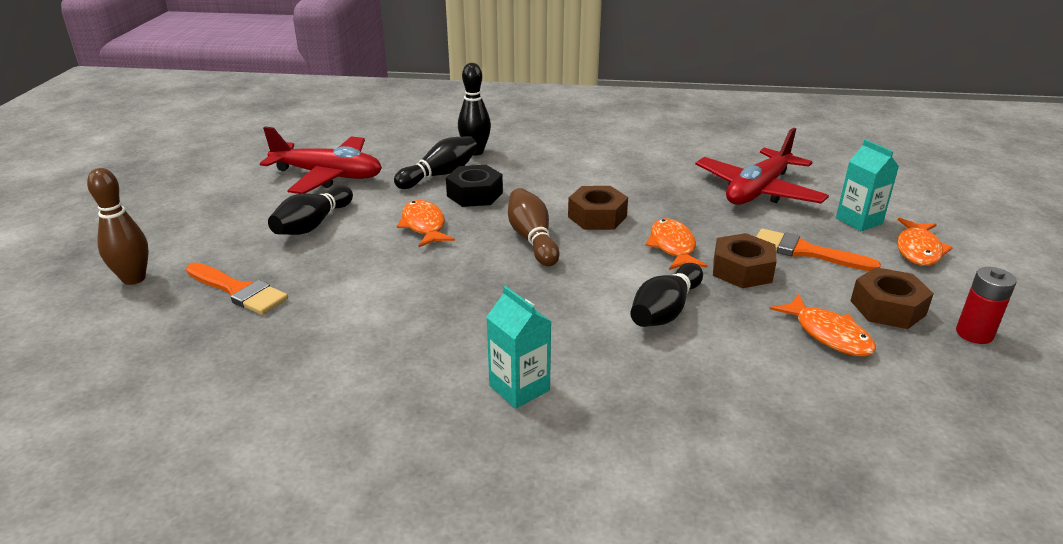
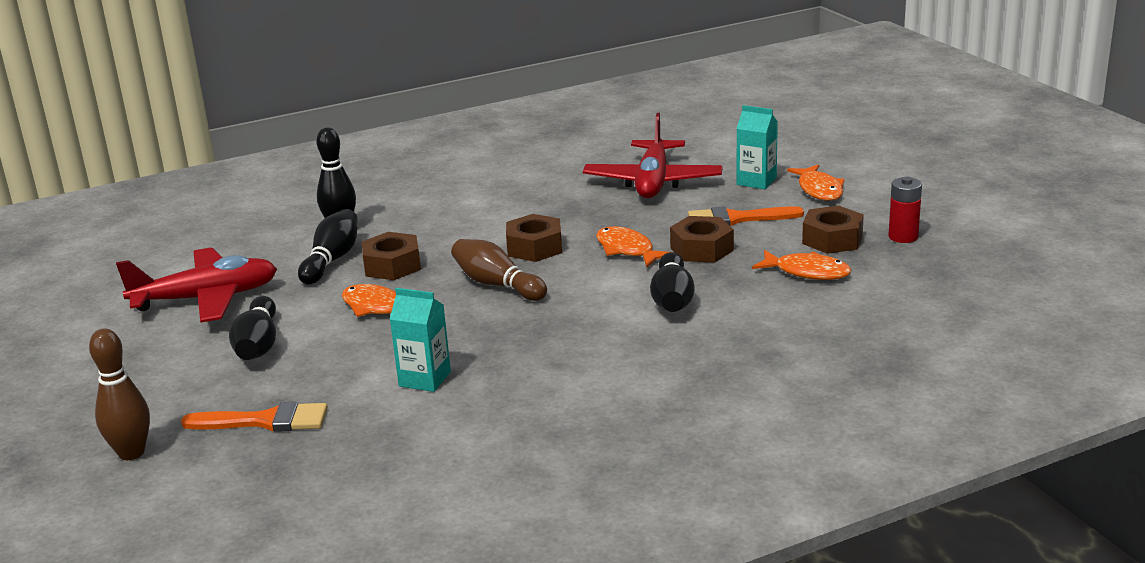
camera: 30 degrees left, 5 degrees down
black nut [446,165,503,207] -> brown nut [362,232,421,280]
turquoise carton [487,286,551,409] -> turquoise carton moved to [390,288,451,392]

